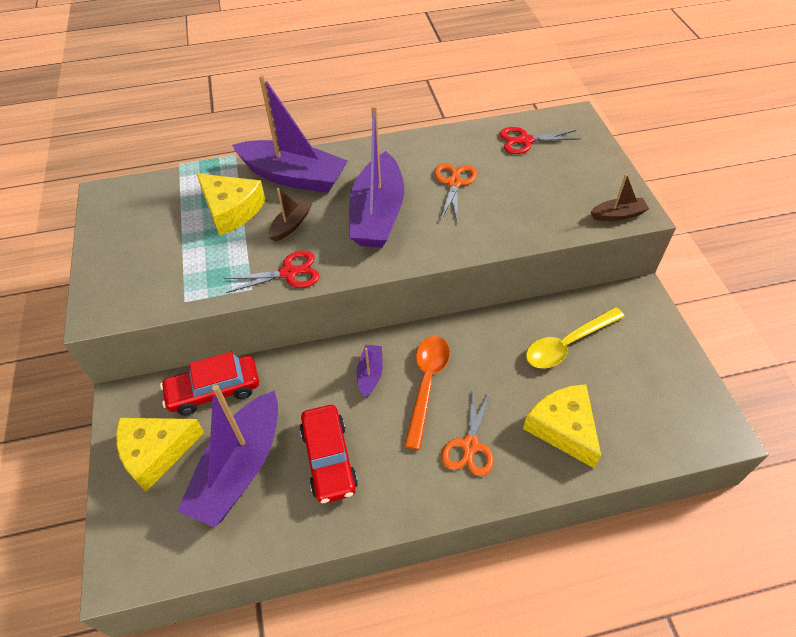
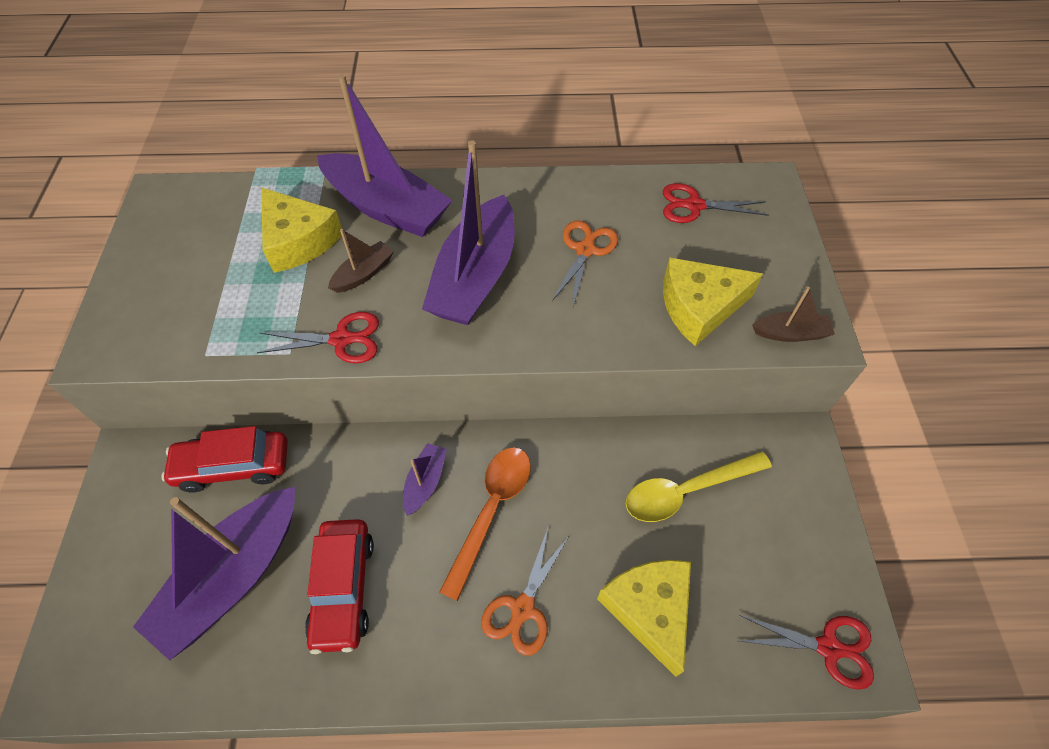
camera: 10 degrees right, 5 degrees up
yellow cheese [116,418,205,492] -> yellow cheese moved to [663,258,763,346]
none -> red scissors [739,615,874,690]

